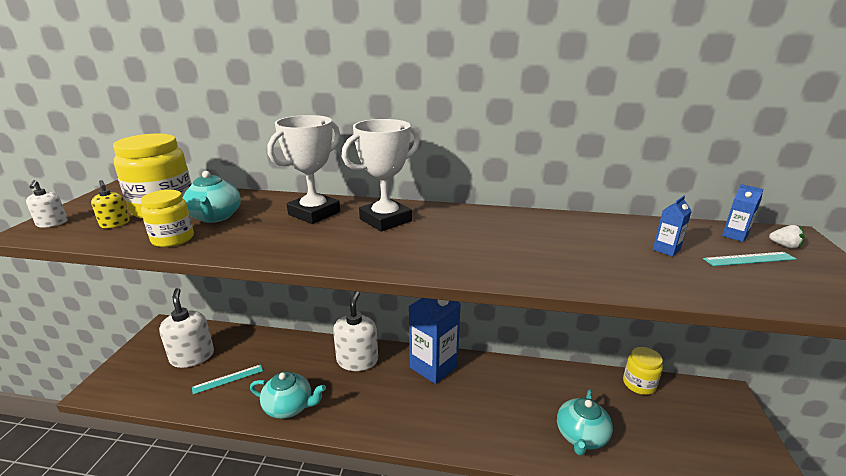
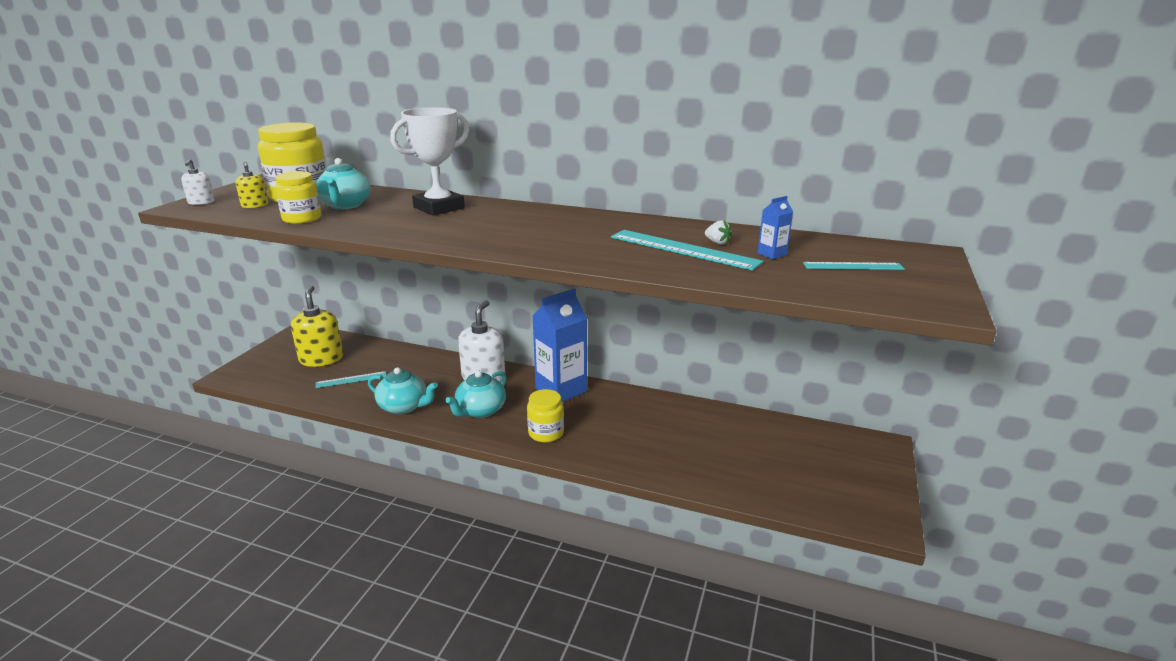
camera: 10 degrees right, 0 degrees up
white soap dispenser [159,288,214,368] -> yellow soap dispenser [291,285,343,367]
white trophy [342,119,420,232] -> none
turquoise teapot [557,390,613,456] -> turquoise teapot moved to [446,371,506,418]
yellow jar [623,347,663,395] -> yellow jar moved to [527,389,564,442]
blue carton [722,184,764,242] -> none
white strawberry [769,225,805,249] -> white strawberry moved to [705,220,732,244]
none -> turquoise ruler [611,230,764,271]

